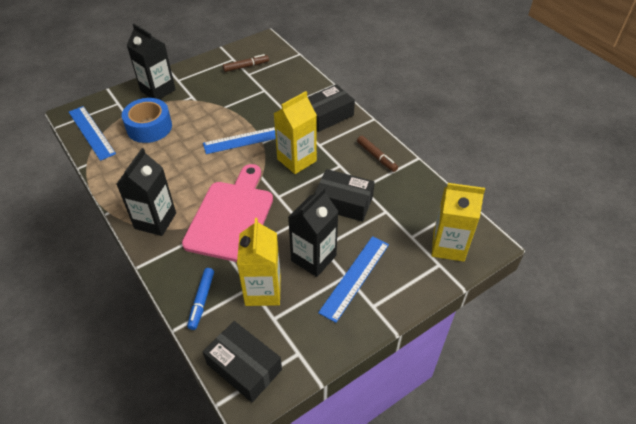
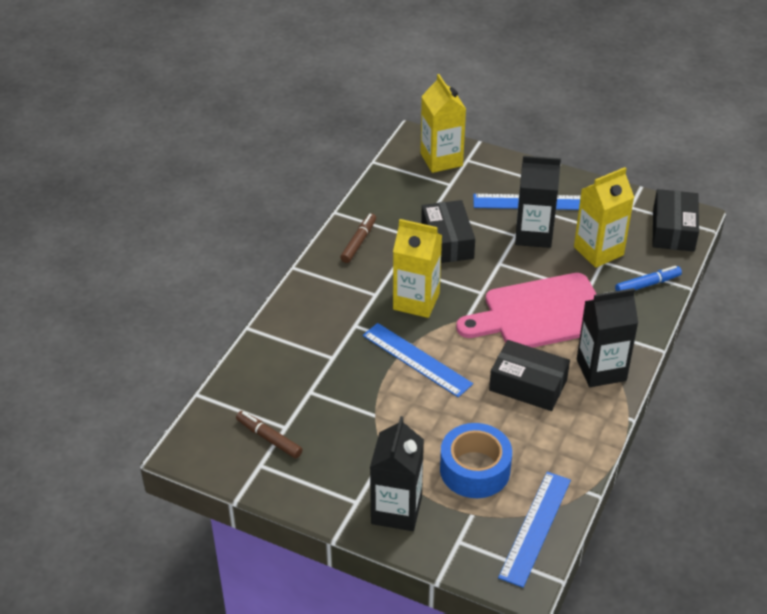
camera: 120 degrees left, 5 degrees down
black box [308,84,355,132] -> black box moved to [489,340,570,411]

